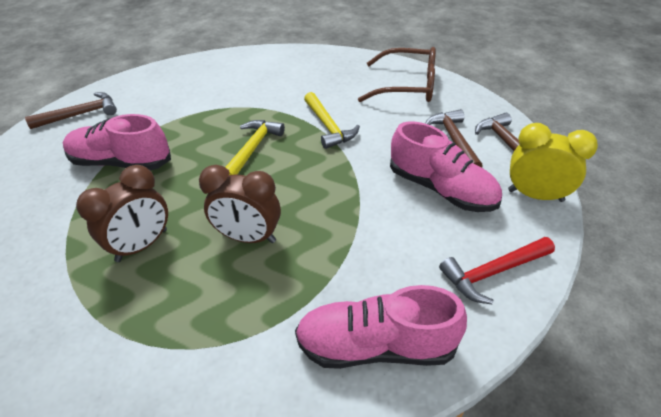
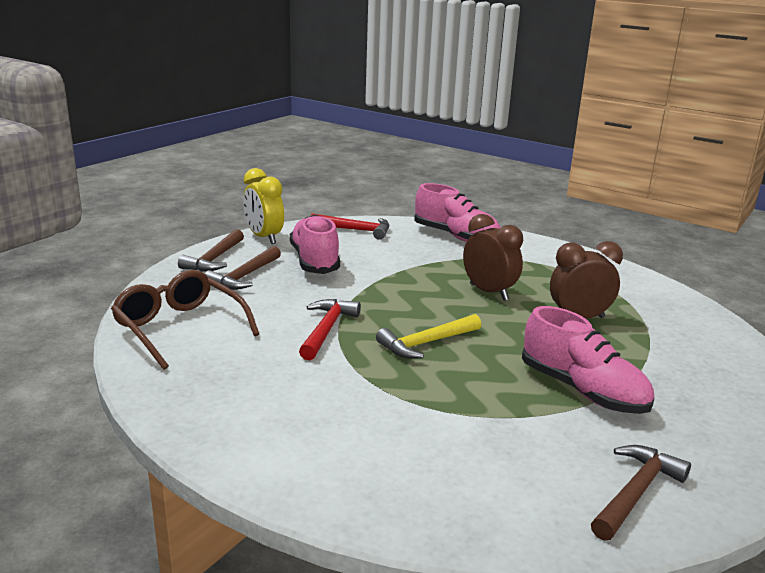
camera: 145 degrees left, 20 degrees down
brown hammer [25,92,117,129] -> brown hammer turned 120 degrees clockwise [591,445,691,541]
yellow hammer [304,92,360,149] -> red hammer [299,299,361,360]

